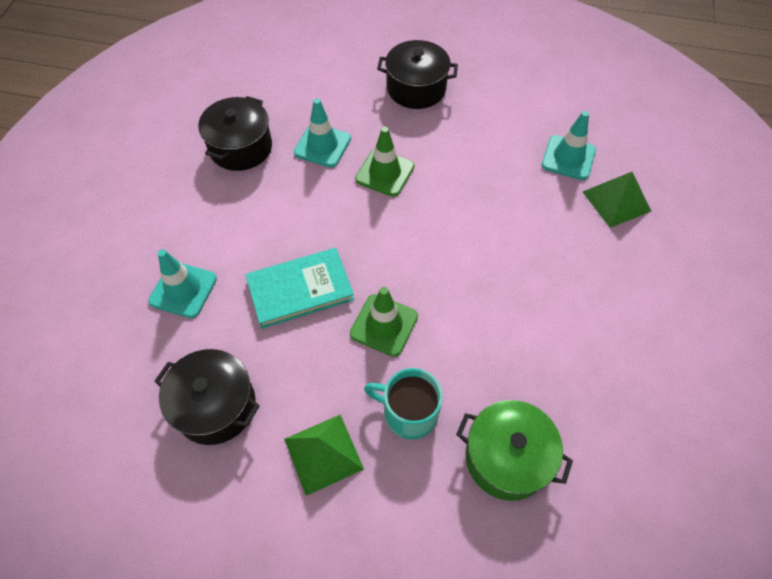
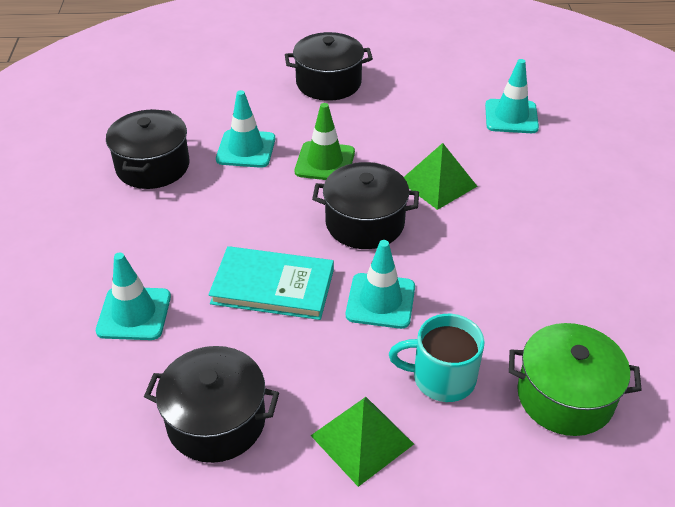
camera: 15 degrees left, 15 degrees down
turquoise book [245,248,354,329] -> turquoise book turned 45 degrees clockwise [208,246,334,320]
green traffic cone [350,287,418,357] -> turquoise traffic cone [346,240,415,329]
green pyramid [583,172,652,228] -> green pyramid moved to [404,143,477,210]
none -> black pot [312,162,419,249]

